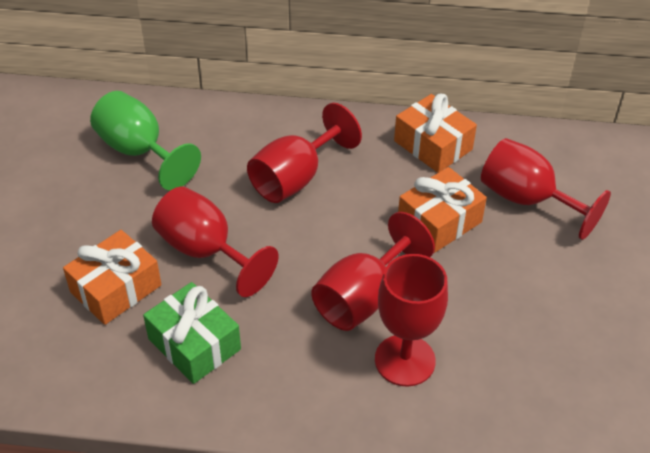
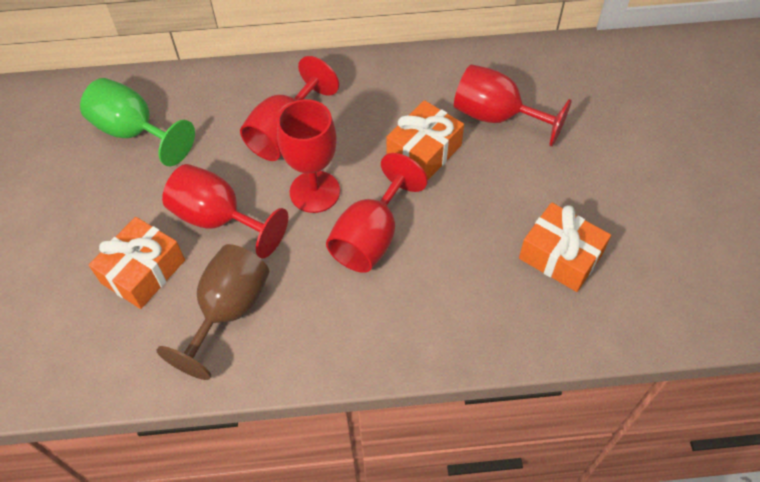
camera: 10 degrees left, 10 degrees up
green gift [143,282,241,384] -> brown goblet [156,244,269,380]
red goblet [375,254,448,386] -> red goblet moved to [277,99,340,213]
orange gift [394,93,477,173] -> orange gift moved to [519,202,611,292]

